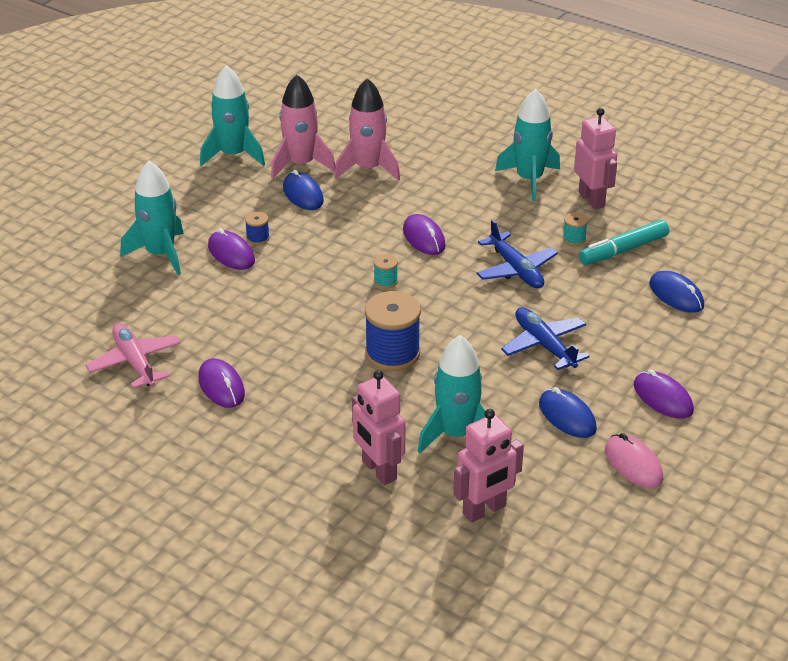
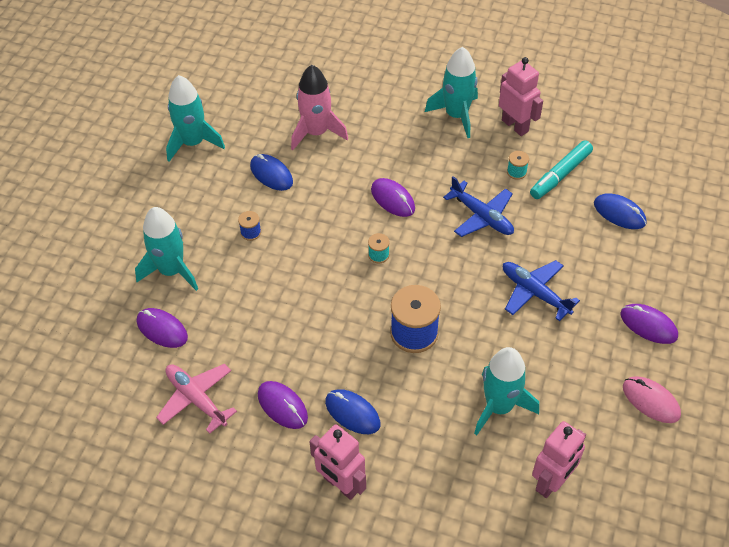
camera: 15 degrees left, 15 degrees up
purple mouse [208,228,255,270] -> purple mouse moved to [137,308,188,348]
pink rocket [271,74,335,179] -> none
pink robot [352,370,405,485] -> pink robot moved to [309,424,366,500]
blue mouse [539,387,597,438] -> blue mouse moved to [325,389,380,434]

